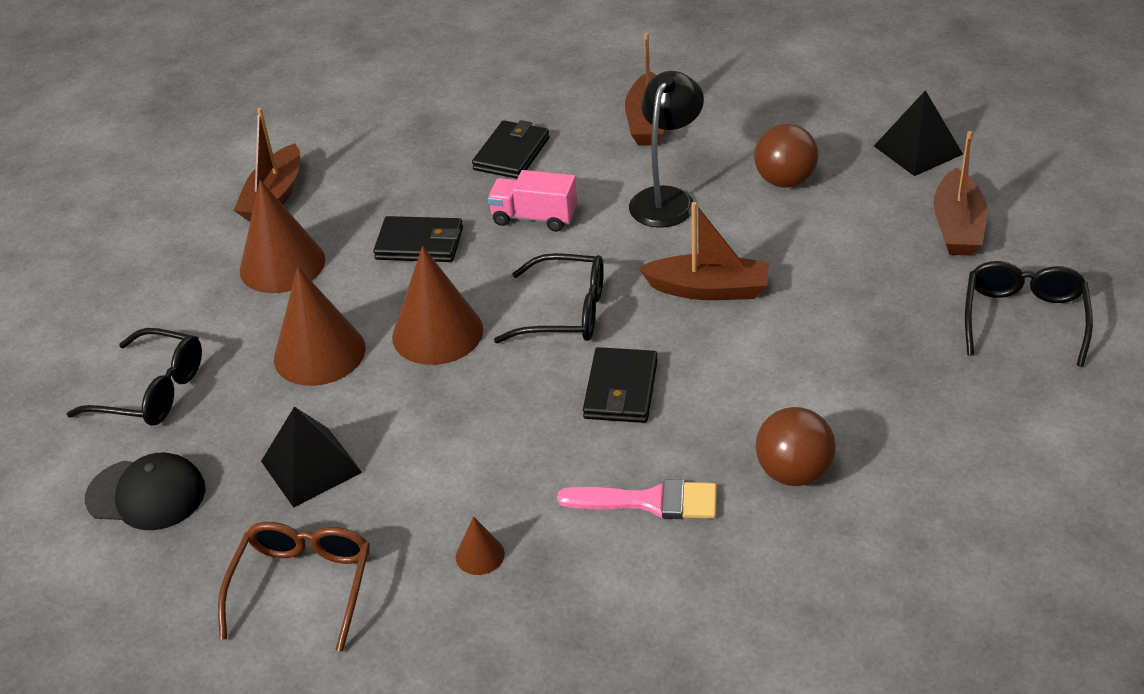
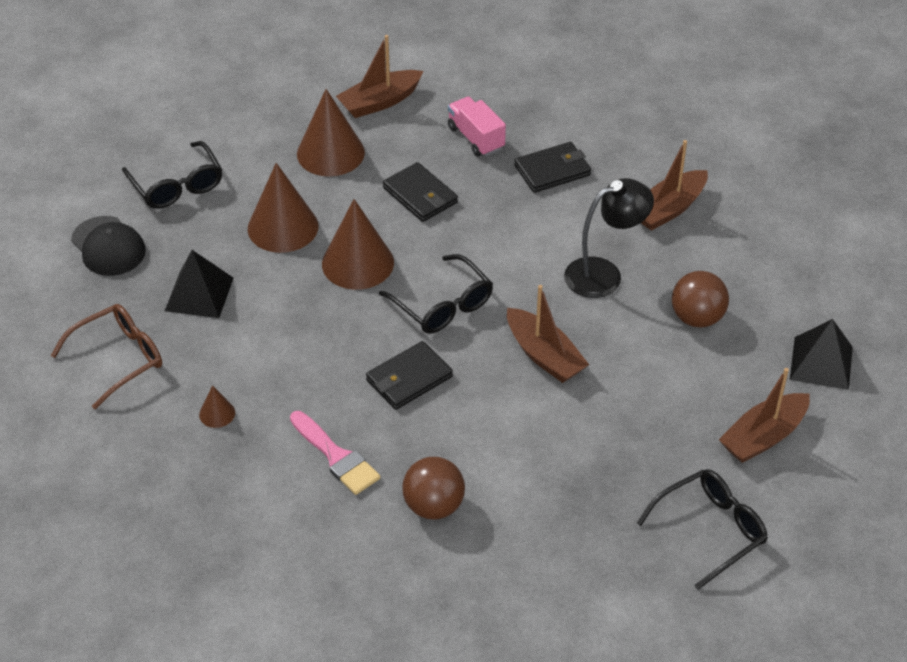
camera: 40 degrees right, 5 degrees up
pink truck [488,170,577,232] -> pink truck moved to [448,96,506,157]

